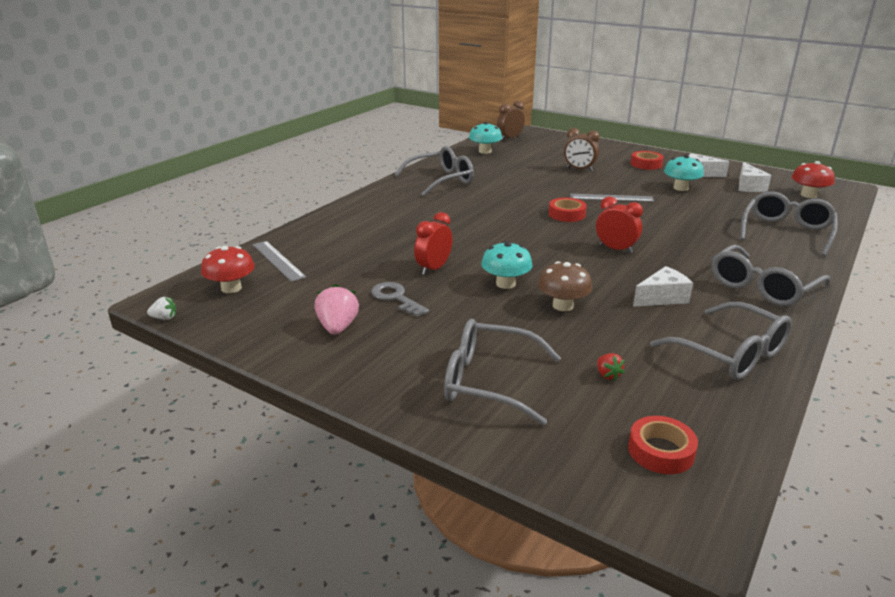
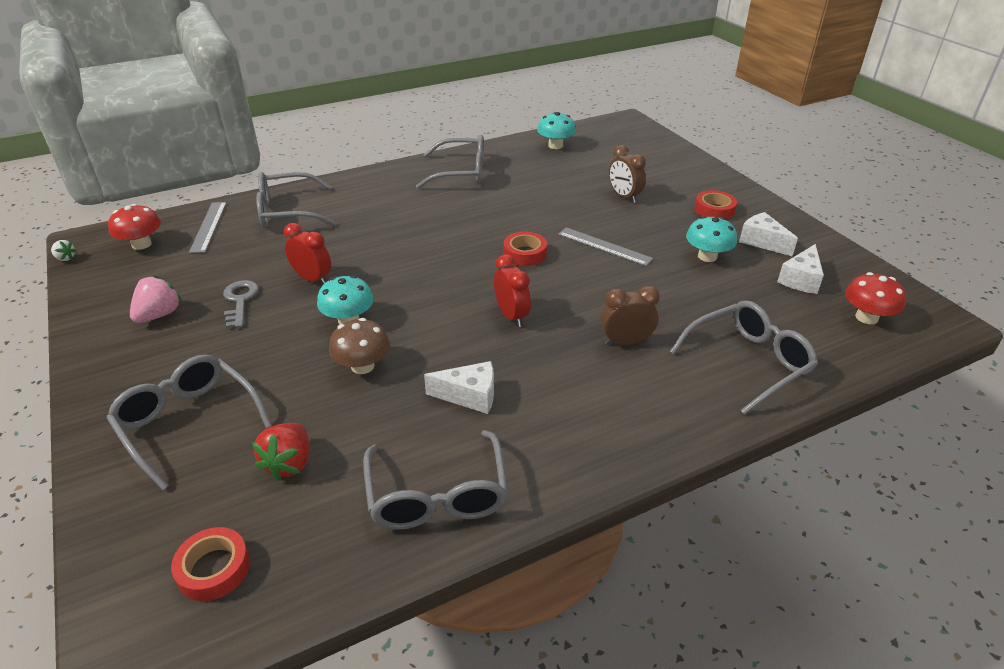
camera: 30 degrees right, 10 degrees up
red clock [414,212,453,275] -> red clock turned 60 degrees clockwise [284,223,331,285]
brown clock [497,101,525,141] -> brown clock moved to [601,286,660,345]
red strawberry [597,353,625,381] -> red strawberry [252,423,309,481], size x1.83
grey glasses [712,244,830,306] -> grey glasses moved to [256,172,335,228]

